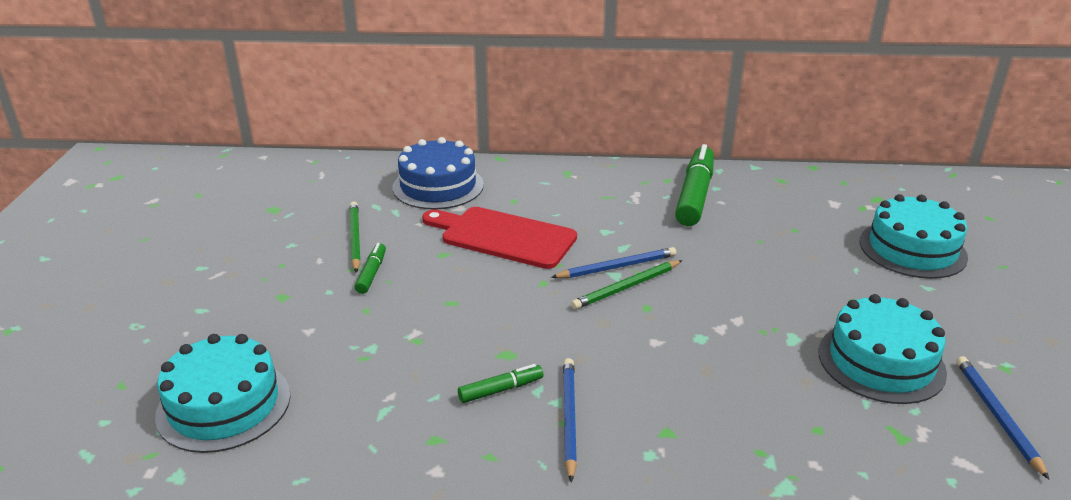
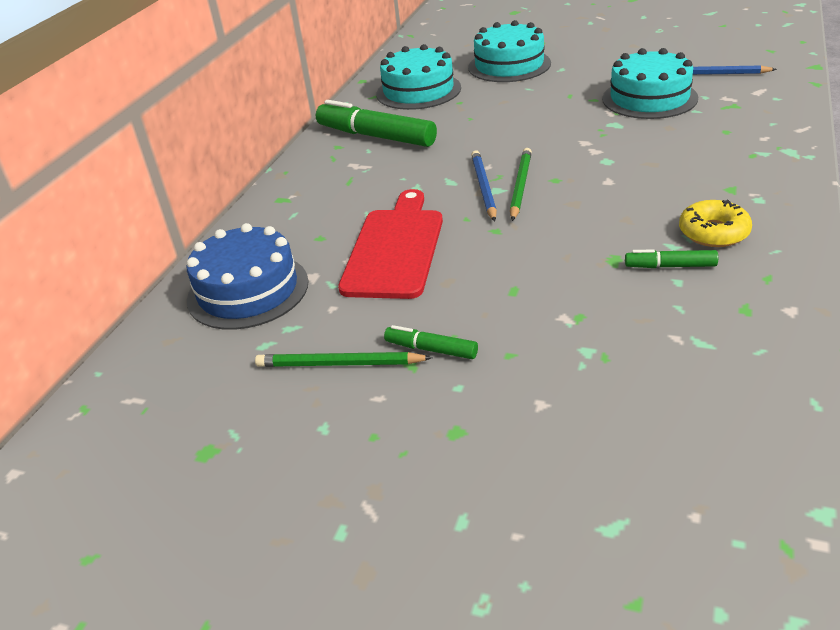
camera: 70 degrees left, 5 degrees up
turquoise cake [155,334,291,453] -> turquoise cake moved to [376,44,461,110]
red cutting board [422,207,577,269] -> red cutting board turned 150 degrees clockwise [338,189,443,299]
green marker [458,364,543,403] -> green marker turned 75 degrees counterclockwise [625,249,718,268]
blue pencil [563,358,577,483] -> yellow donut [679,200,752,247]
green pencil [571,260,683,310] -> green pencil turned 150 degrees counterclockwise [510,148,532,221]

